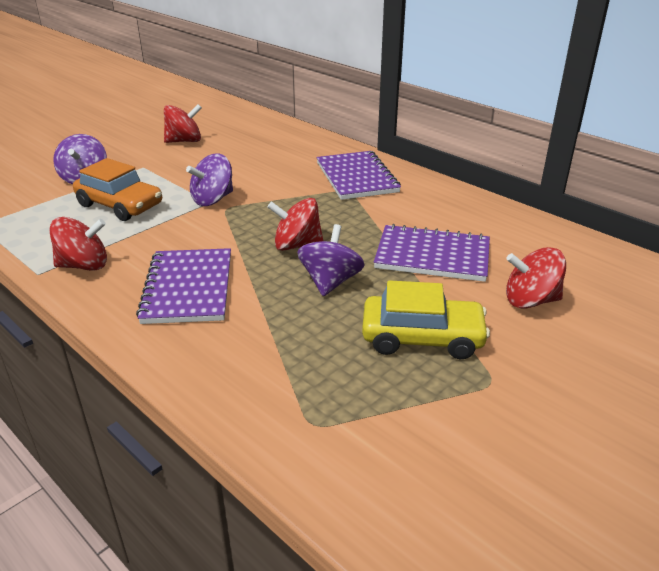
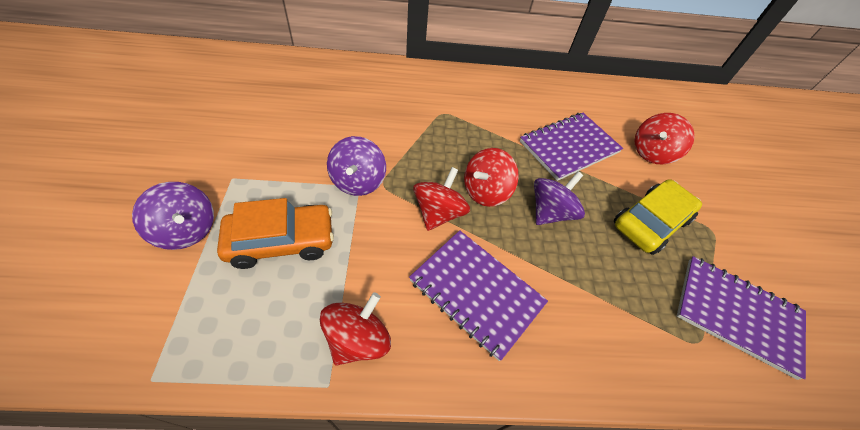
camera: 50 degrees left, 20 degrees up
red spinning top [164,104,202,143] -> red spinning top moved to [413,167,470,231]
purple spinning top [297,224,364,296] -> purple spinning top turned 75 degrees clockwise [534,171,585,225]
purple notebook [317,151,401,200] -> purple notebook moved to [677,256,806,380]

